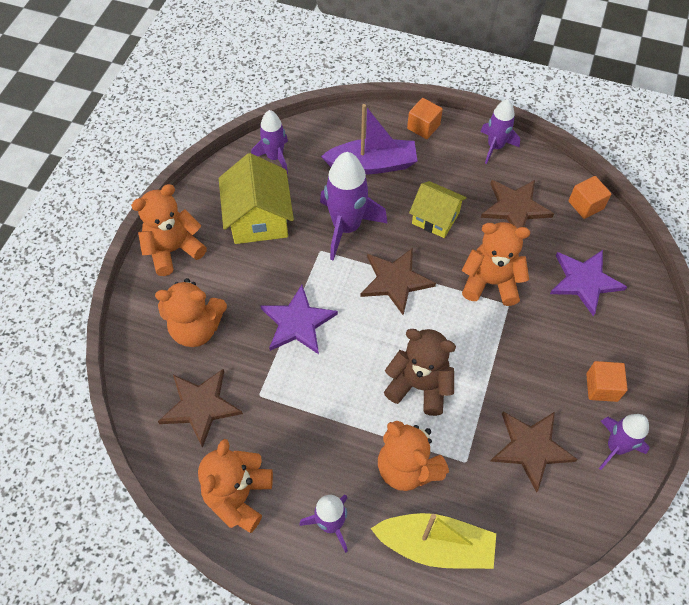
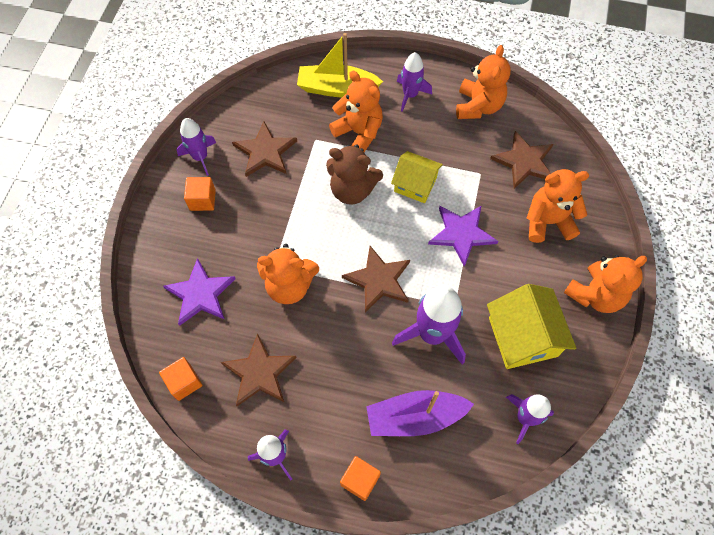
camera: 175 degrees right, 5 degrees up
yellow house [409,181,467,238] -> yellow house moved to [391,151,443,203]

